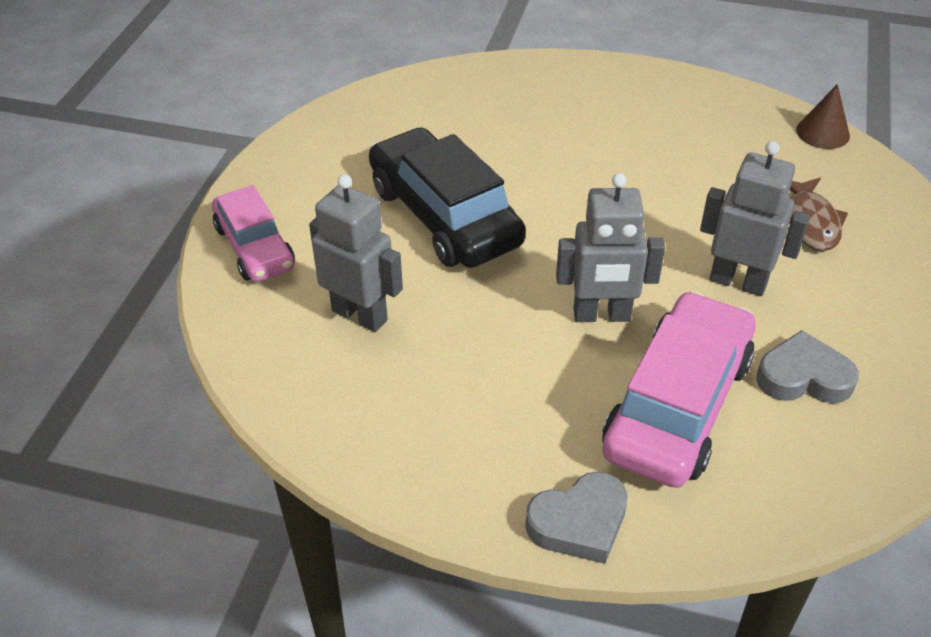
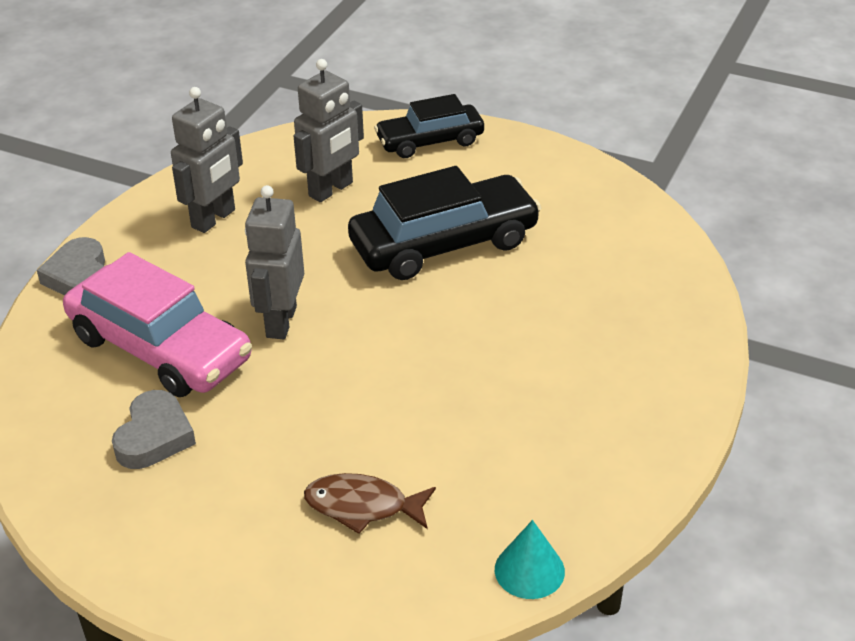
camera: 100 degrees right, 5 degrees down
pink car [212,185,295,282] -> black car [374,94,484,158]
grey robot [700,141,810,296] -> grey robot moved to [171,87,243,233]
brown cone [796,84,850,149] -> turquoise cone [495,520,565,599]

